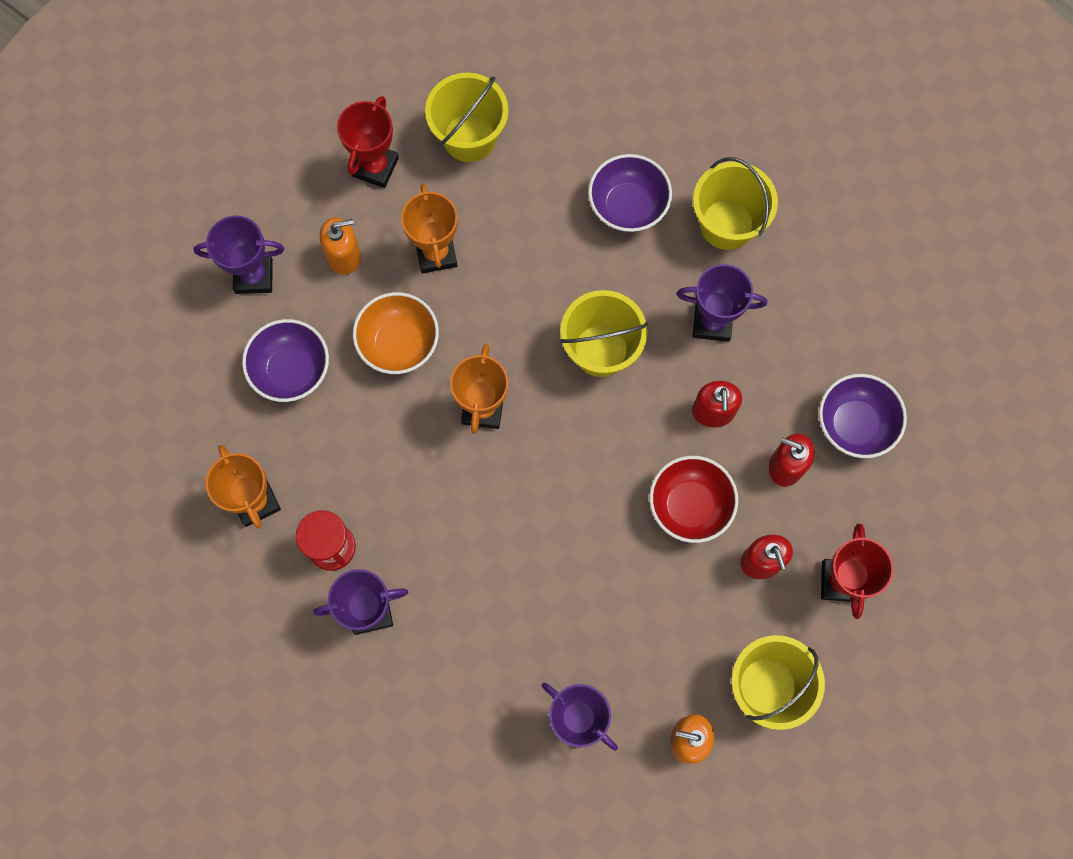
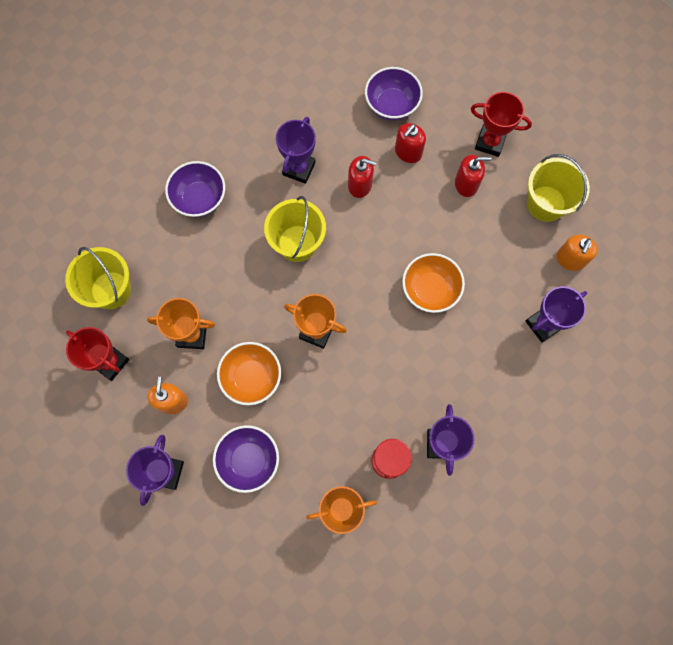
camera: 75 degrees left, 0 degrees up
red bowl [649,456,738,543] -> none
yellow bucket [693,157,778,250] -> none
none -> orange bowl [402,253,465,313]

